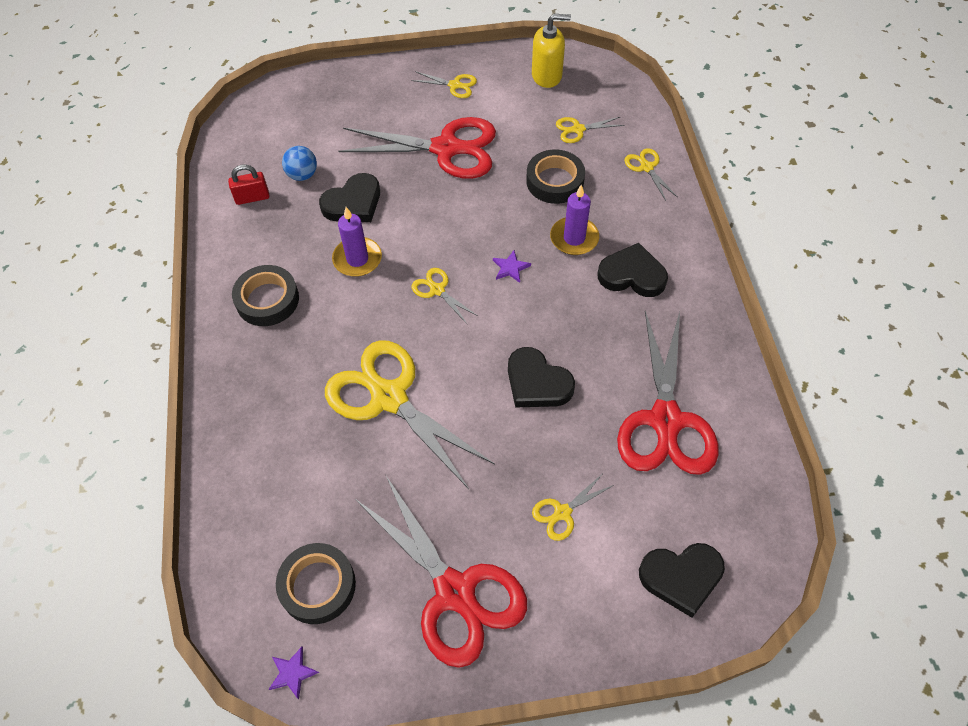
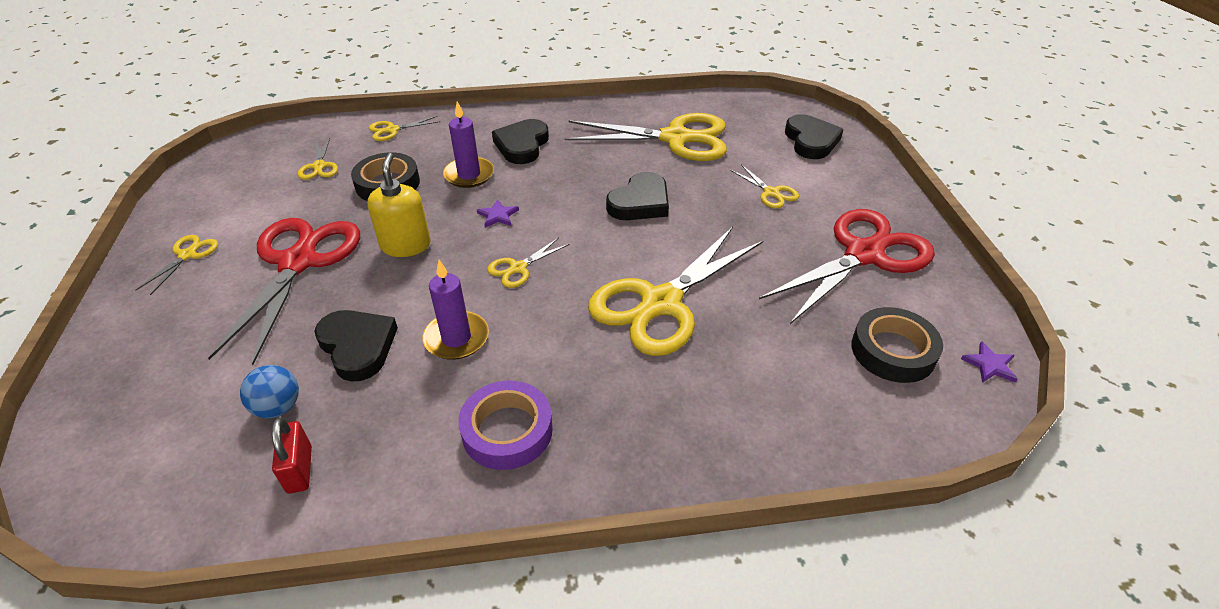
camera: 90 degrees left, 15 degrees down
black tape [232,265,299,326] -> purple tape [459,381,553,470]
yellow soap dispenser [532,13,571,88] -> yellow soap dispenser moved to [367,153,430,257]
red scissors [617,311,719,475] -> yellow scissors [565,113,727,161]

